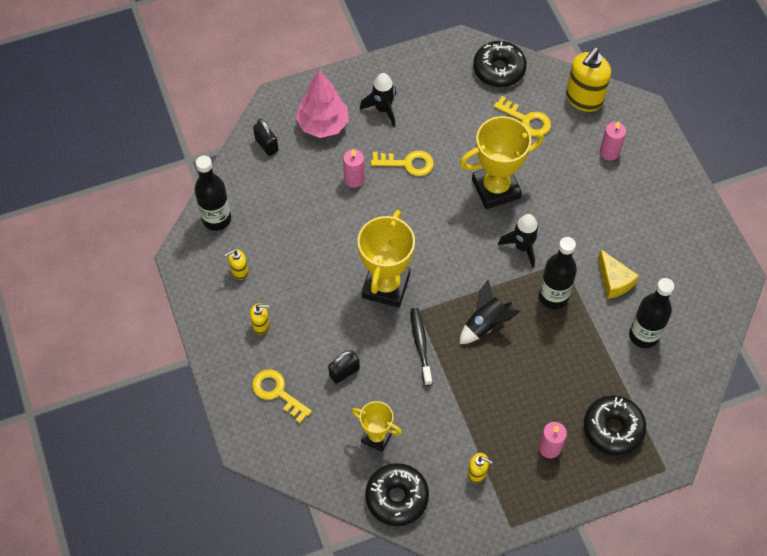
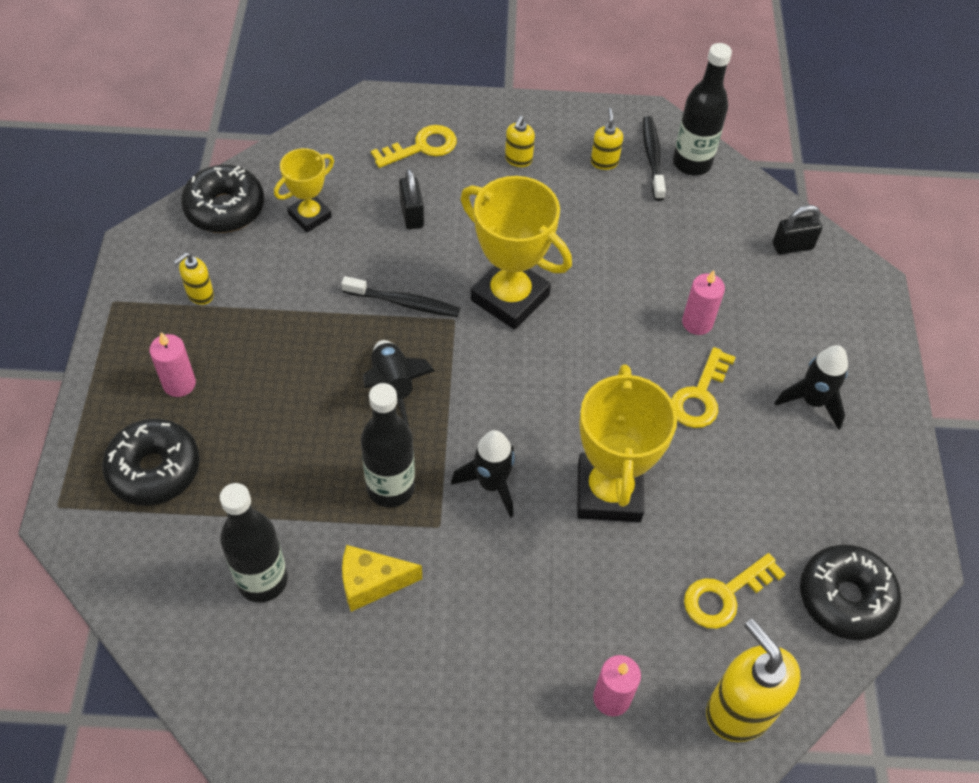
camera: 110 degrees right, 5 degrees down
pink tree [296,70,349,138] -> none
none -> black toothbrush [643,116,666,201]

